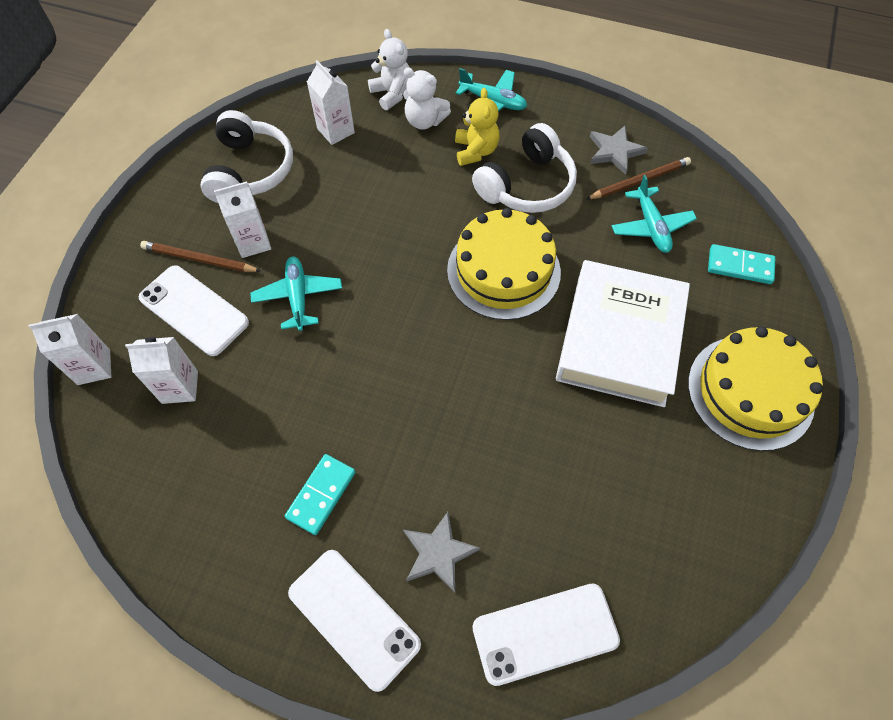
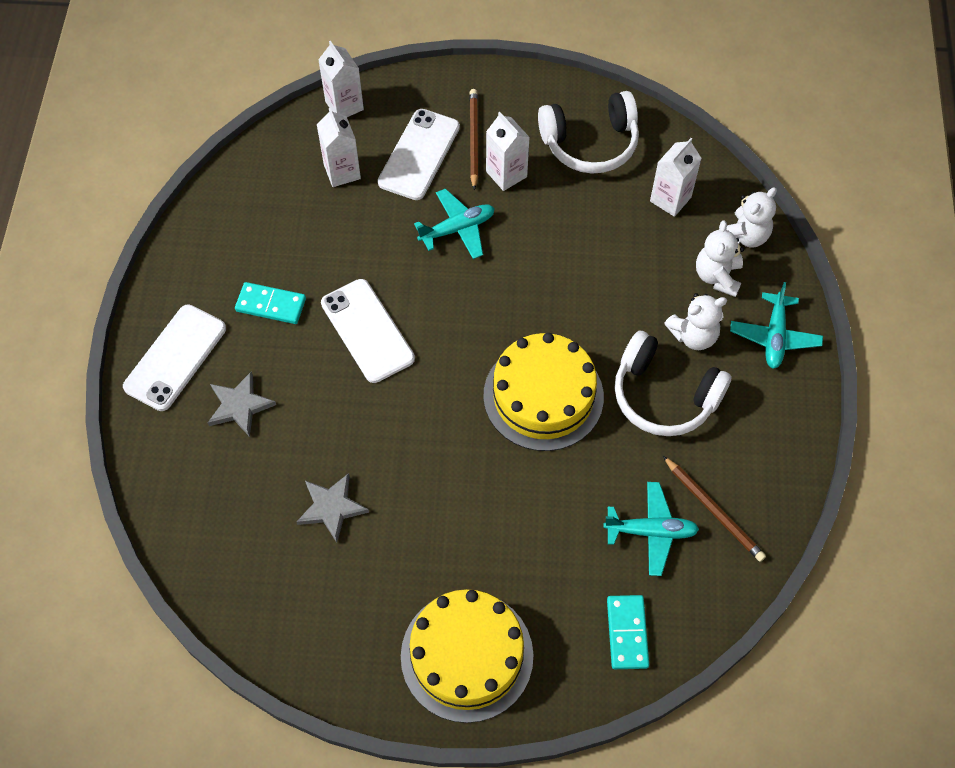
camera: 75 degrees right, 0 degrees up
yellow teddy bear [455,88,500,166] -> white teddy bear [664,293,727,350]
white phone [472,584,620,686] -> white phone moved to [321,279,415,383]
white book [556,260,690,407] -> none
grey star [590,126,648,175] -> grey star moved to [297,473,369,543]
turquoise plane [612,175,697,253] -> turquoise plane turned 150 degrees counterclockwise [603,482,699,576]

